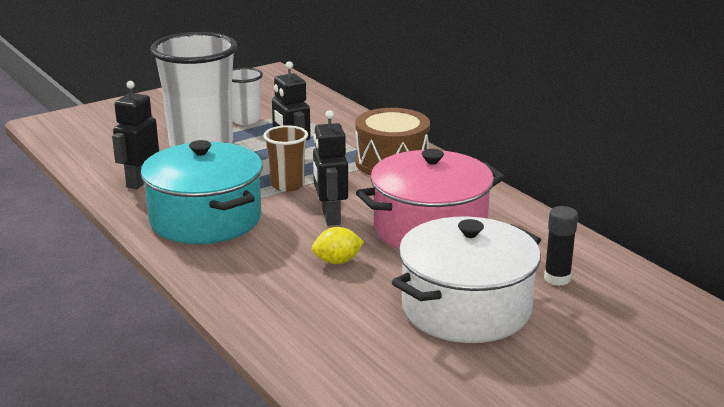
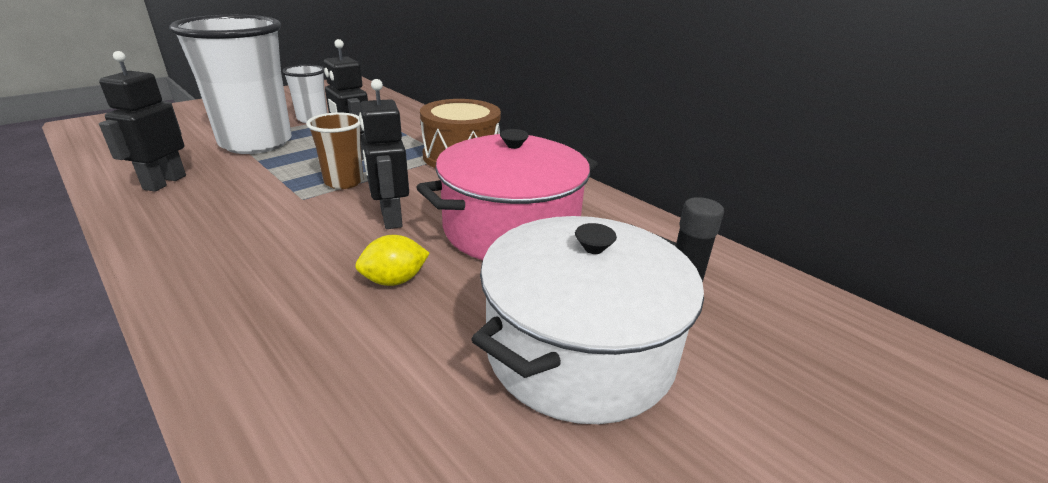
camera: 10 degrees left, 5 degrees up
turquoise pot [140,140,263,244] -> none

